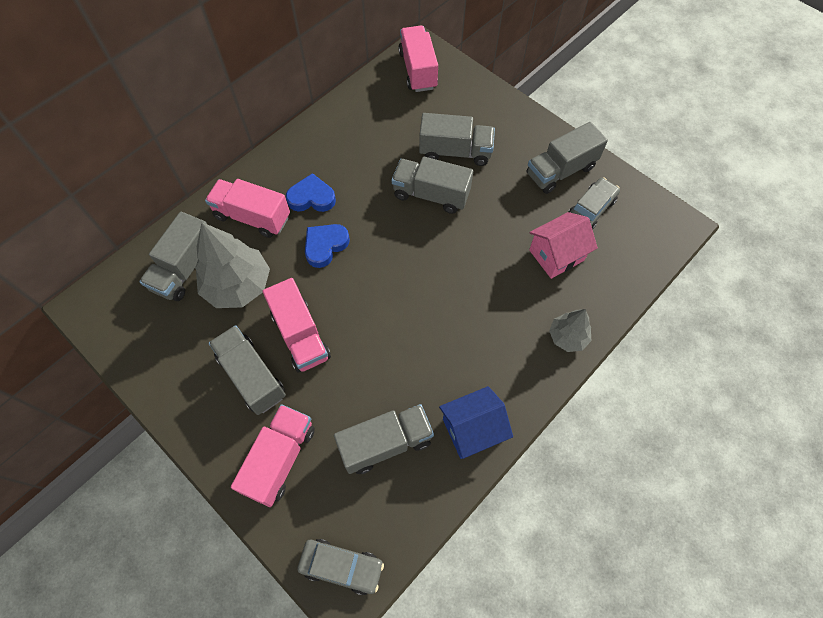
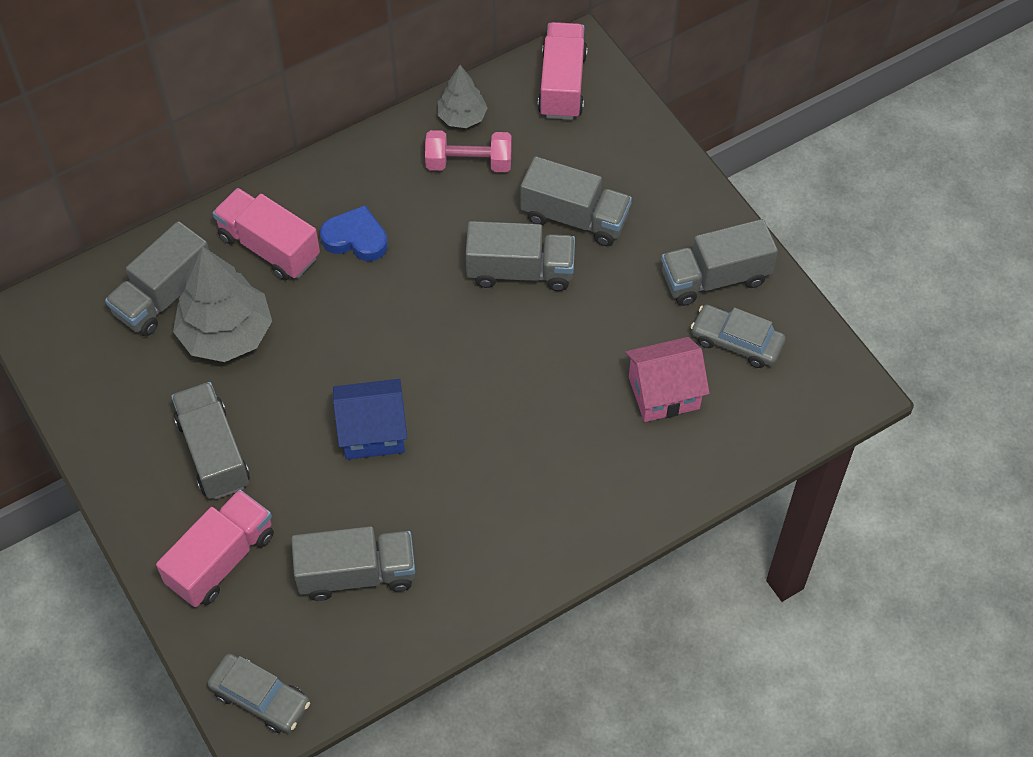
camera: 15 degrees right, 5 degrees down
pink truck [263,278,331,373] -> none
blue heart [305,224,350,268] -> none
grey truck [392,157,473,214] -> grey truck turned 150 degrees clockwise [466,221,575,291]
blue house [439,386,513,459] -> blue house moved to [333,379,407,460]
grey tree [549,309,591,352] -> grey tree moved to [438,65,488,128]
grey car [568,178,620,229] -> grey car turned 120 degrees counterclockwise [690,304,786,368]
none -> pink dumbbell [425,130,512,172]

